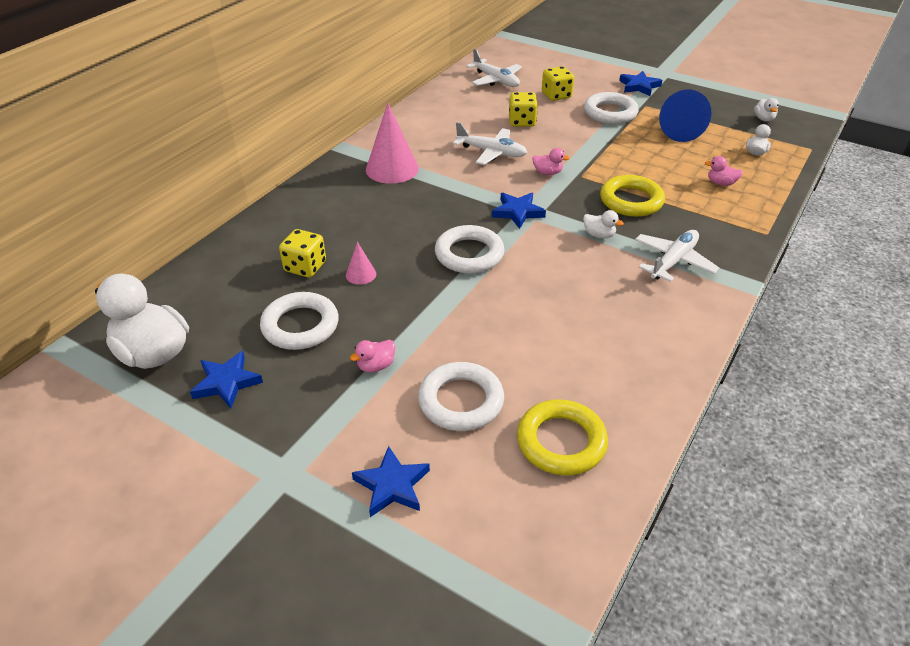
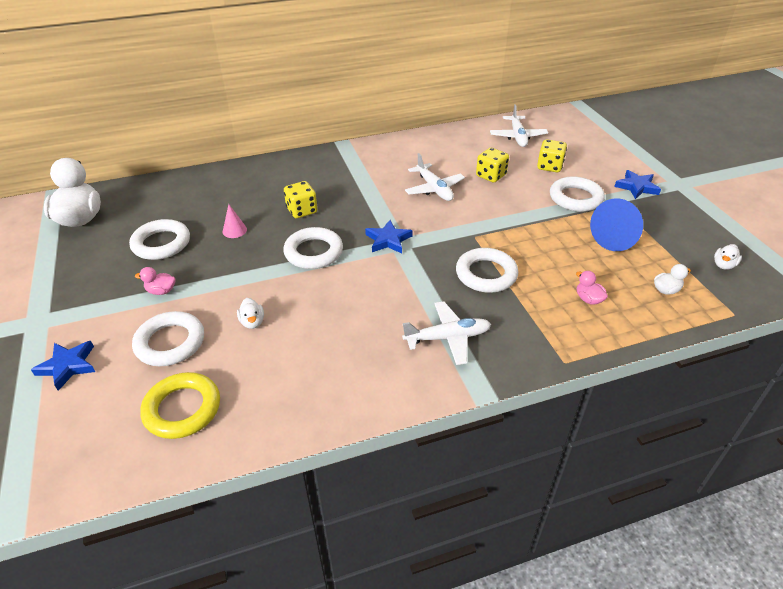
camera: 40 degrees right, 0 degrees up
blue star [190,351,263,409] -> none
yellow dice [279,229,326,277] -> yellow dice moved to [284,181,317,218]
pink cone [366,103,419,184] -> none
pink duck [532,148,570,175] -> none
white duck [583,210,624,238] -> white duck moved to [237,298,264,329]
yellow ring [600,175,665,217] -> white ring [456,248,518,293]

